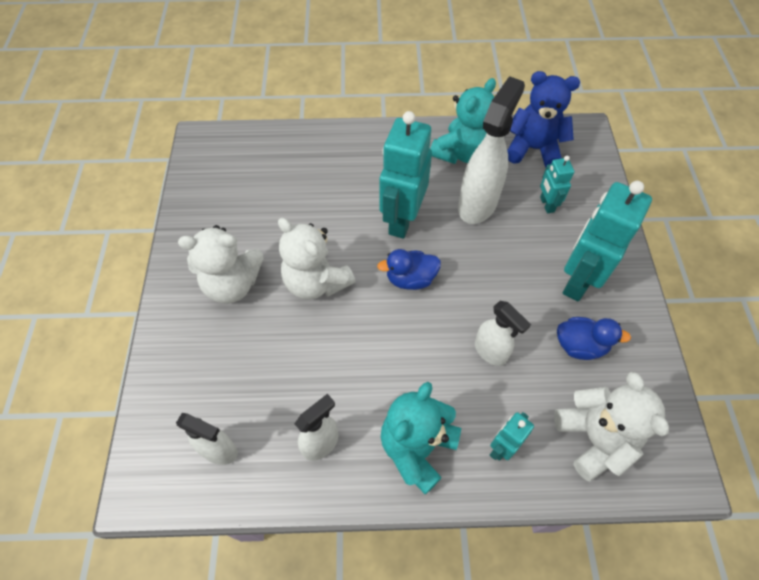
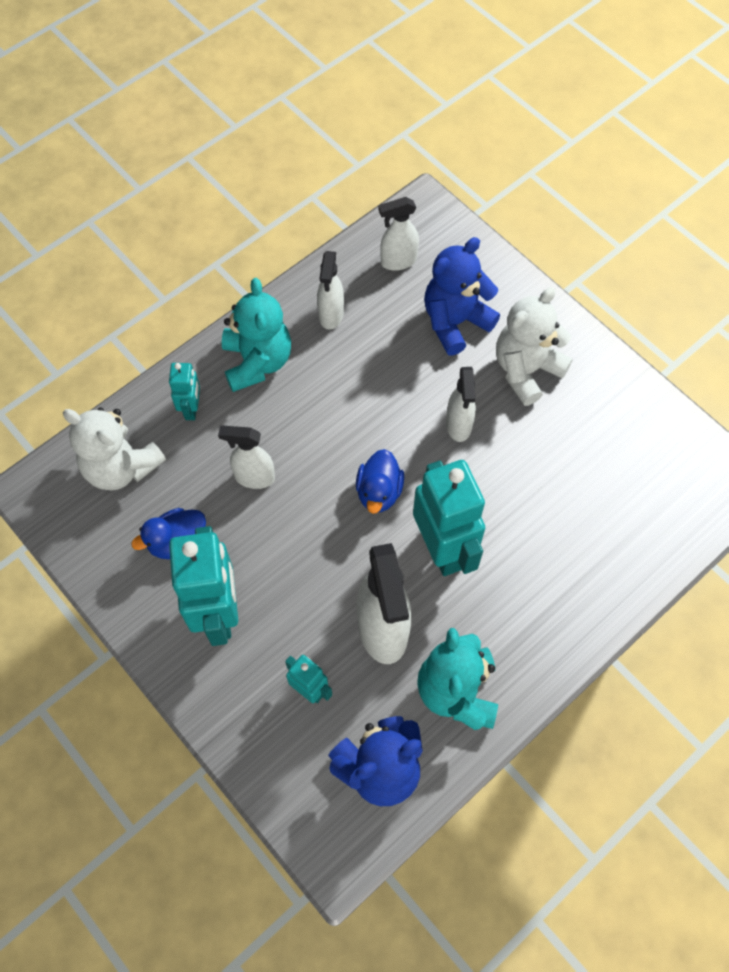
camera: 140 degrees right, 5 degrees up
white teddy bear [278,218,356,300] -> white spray bottle [446,367,476,442]
blue duck [377,249,441,290] -> blue duck turned 150 degrees clockwise [356,449,404,514]
none -> blue teddy bear [424,237,500,356]

